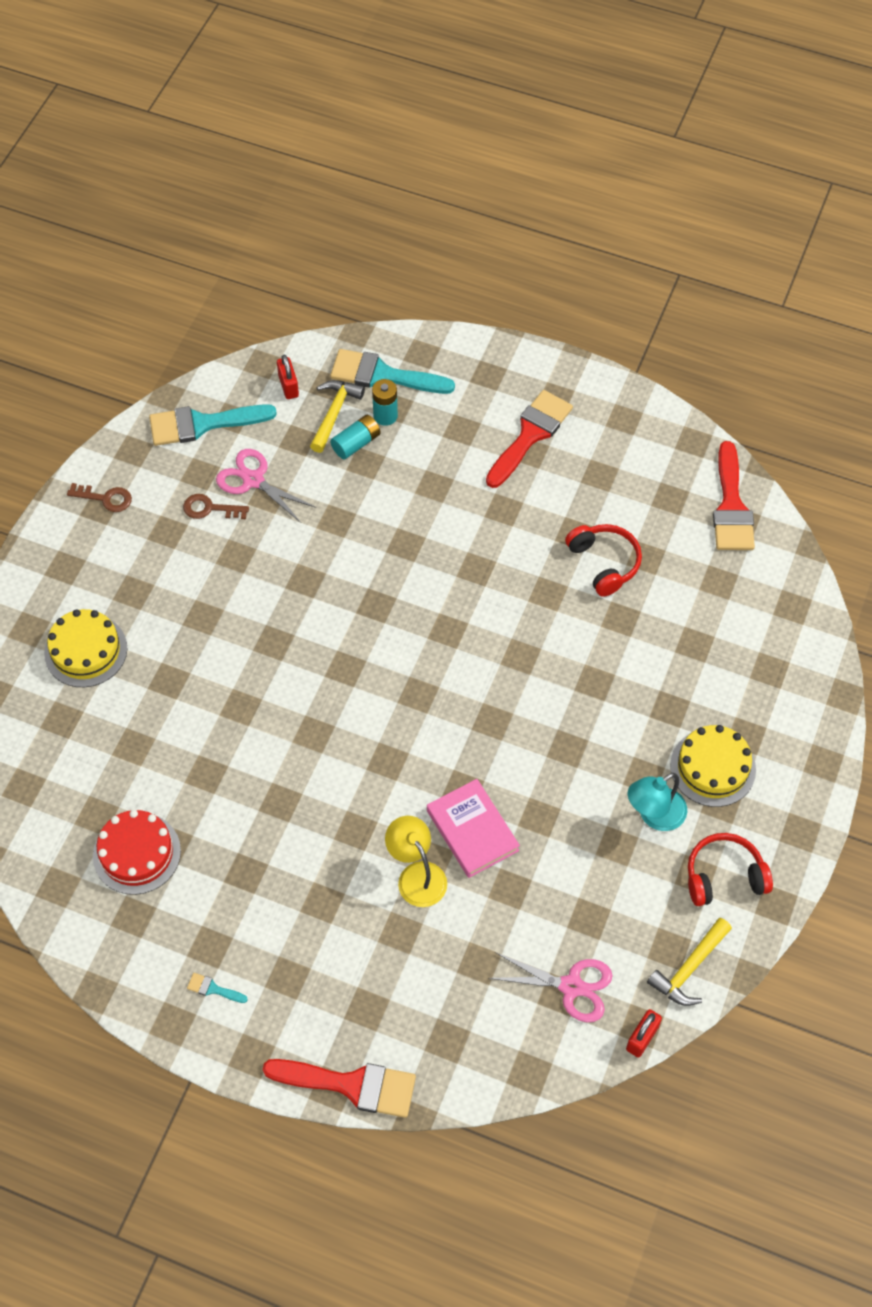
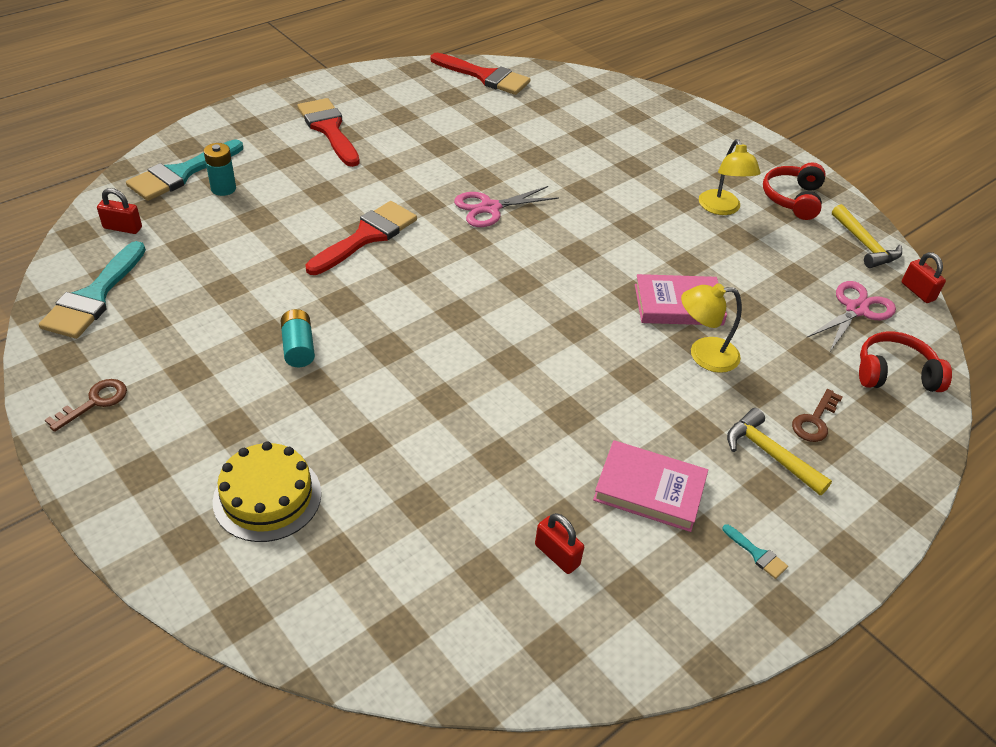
camera: 65 degrees left, 15 degrees down
red cake [93,810,181,895] -> red padlock [535,513,584,574]
brown key [183,494,249,519] -> brown key moved to [792,389,843,442]
turquoise brush [187,973,248,1003] -> turquoise brush turned 90 degrees counterclockwise [723,524,788,579]
pink scissors [216,449,316,523] -> pink scissors moved to [454,186,559,227]
red brush [263,1059,416,1118] -> red brush moved to [305,201,417,275]
yellow hammer [310,380,365,453] -> yellow hammer moved to [727,408,832,495]
turquoise battery [330,415,381,459] -> turquoise battery moved to [281,309,315,367]
red headphones [565,524,642,597] -> red headphones moved to [859,331,952,392]
turquoise lamp [628,773,687,831] -> yellow lamp [699,139,761,215]
yellow cake [670,725,756,807] -> none
none -> pink book [593,440,708,532]

